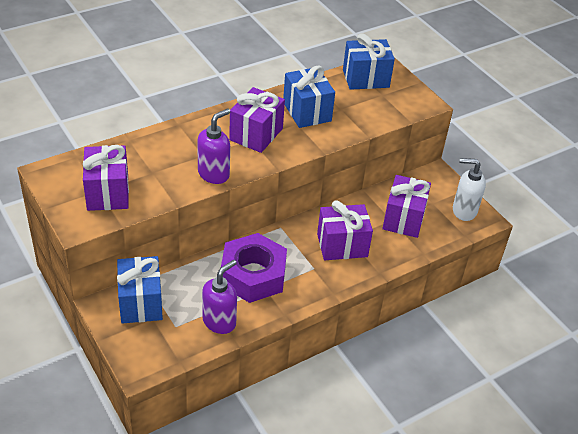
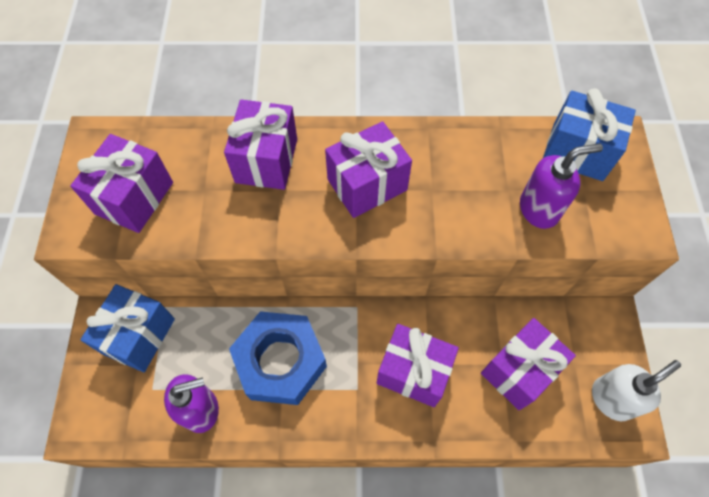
camera: 35 degrees right, 20 degrees up
purple soap dispenser [197,108,230,184] -> purple soap dispenser moved to [520,143,603,229]
purple nut [221,233,287,303] -> blue nut [229,311,327,405]
blue gift [283,66,335,128] -> none
white soap dispenser [453,158,486,221] -> white soap dispenser turned 105 degrees clockwise [592,360,681,421]
none -> purple gift [224,100,297,190]

